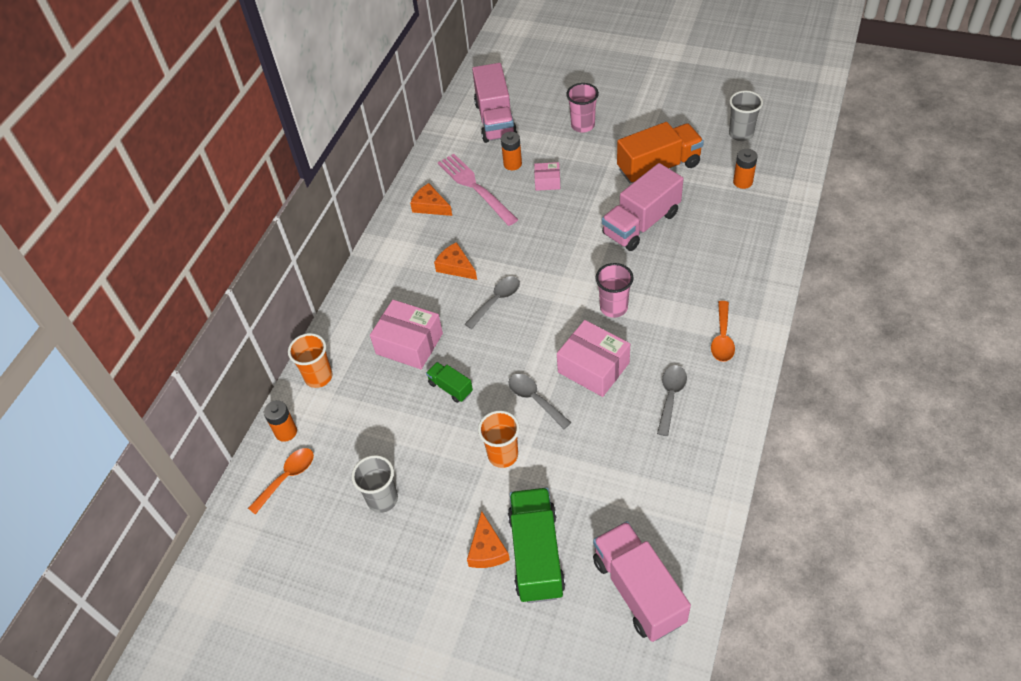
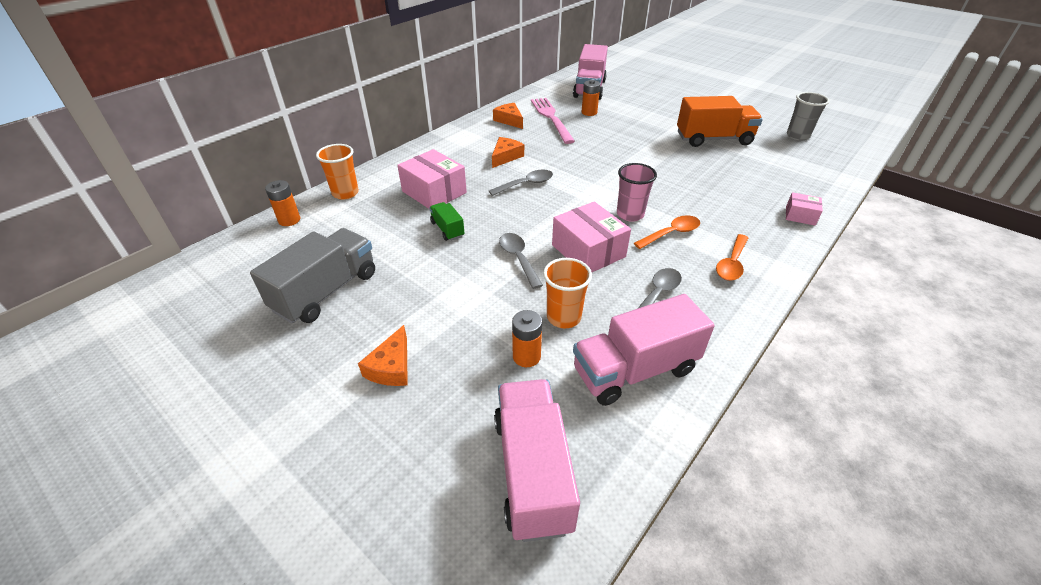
camera: 15 degrees right, 10 degrees down
orange spoon [248,448,314,515] -> orange spoon moved to [634,215,700,249]
grey cup [351,455,398,513] -> grey truck [250,228,375,323]
orange cheese [434,242,477,280] -> orange cheese turned 60 degrees clockwise [492,137,524,168]
orange cup [478,411,520,468] -> orange cup moved to [543,258,592,328]
green truck [508,488,565,603] -> none
pink box [534,162,560,191] -> pink box moved to [786,192,823,226]
pink cup [566,83,599,133] -> none
pink truck [602,163,683,251] -> pink truck moved to [573,294,715,406]
orange battery [733,149,758,189] -> orange battery moved to [512,310,542,367]

